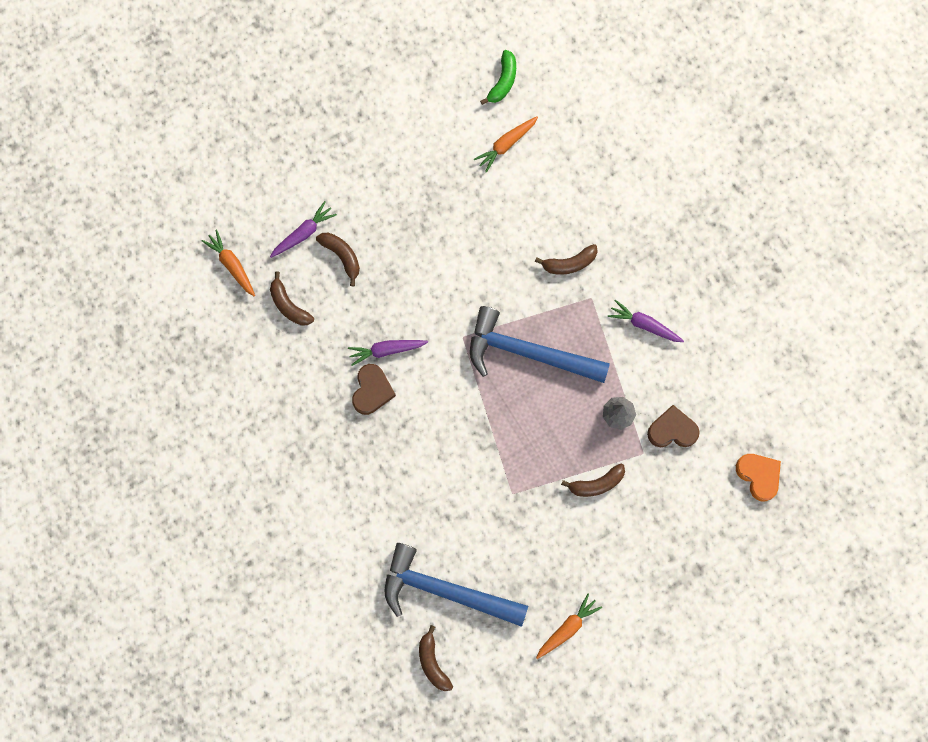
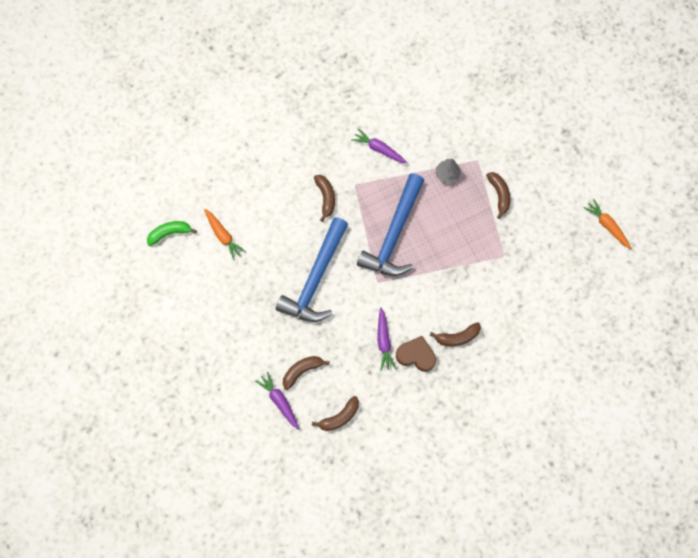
camera: 85 degrees left, 5 degrees down
orange carrot [201,229,255,296] -> none
blue hammer [384,543,528,627] -> blue hammer moved to [276,217,348,322]
brown banana [419,625,453,691] -> brown banana moved to [430,322,481,346]
green banana [480,50,516,105] -> green banana turned 45 degrees counterclockwise [147,221,197,246]
purple carrot [608,300,684,342] -> purple carrot turned 90 degrees clockwise [351,128,407,163]
brown heart [647,405,700,447] -> none
orange heart [736,454,781,501] -> none

